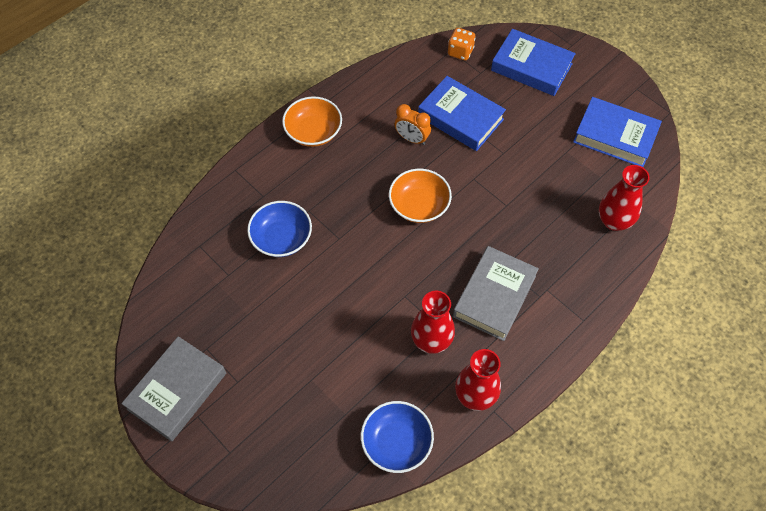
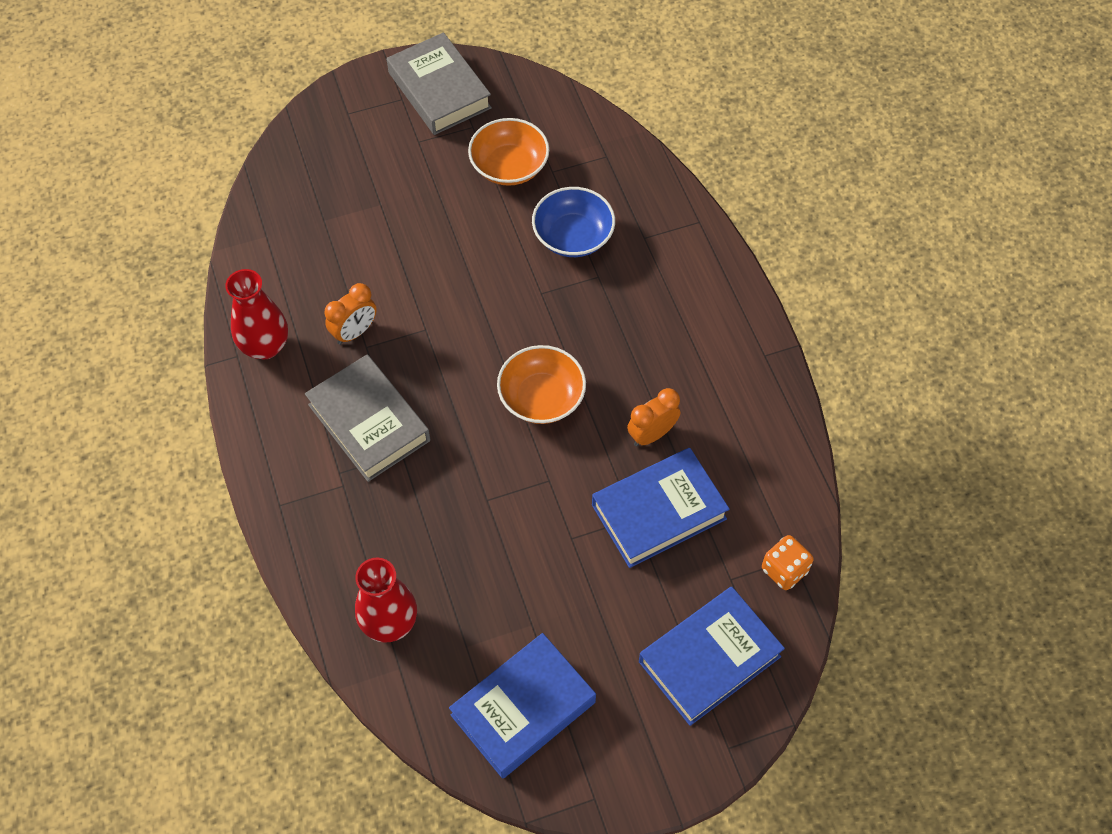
camera: 115 degrees right, 0 degrees up
orange bowl [282,96,342,147] -> orange bowl moved to [468,118,549,186]
blue bowl [361,401,434,473] -> none
red vase [411,291,455,354] -> orange clock [324,283,377,345]

